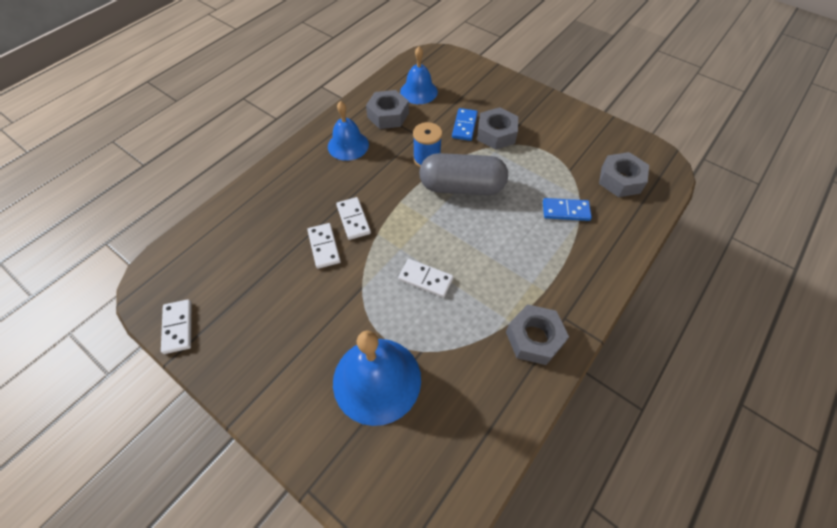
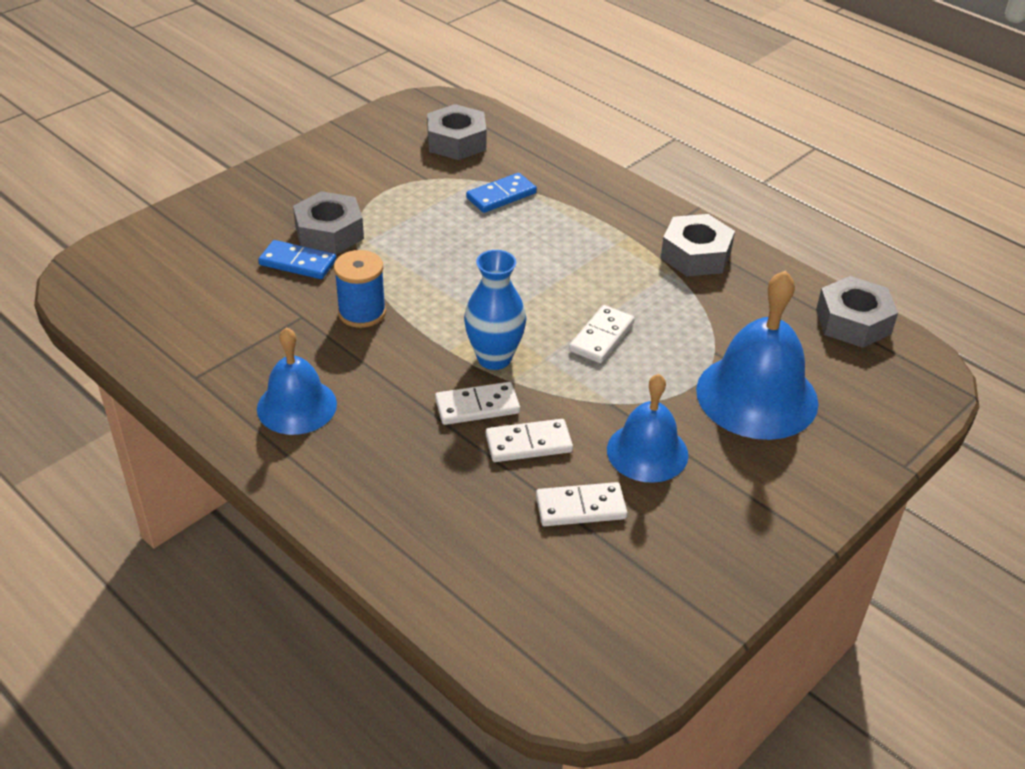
camera: 85 degrees left, 15 degrees down
white domino [161,299,191,354] -> white domino moved to [536,482,628,526]
grey nut [366,90,409,129] -> grey nut moved to [816,276,898,348]
blue bell [400,46,438,104] -> blue bell moved to [607,374,688,483]
grey capsule [419,153,508,195] -> none
blue domino [543,198,592,221] -> blue domino turned 45 degrees clockwise [466,173,537,213]
none -> blue vase [464,250,526,370]

